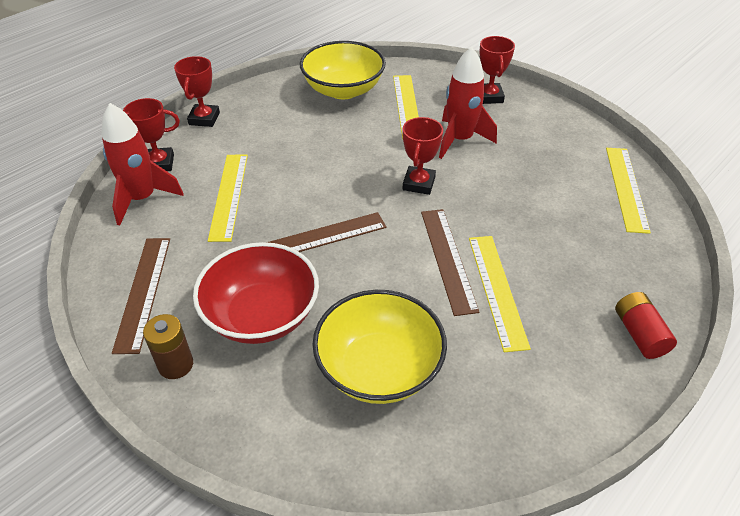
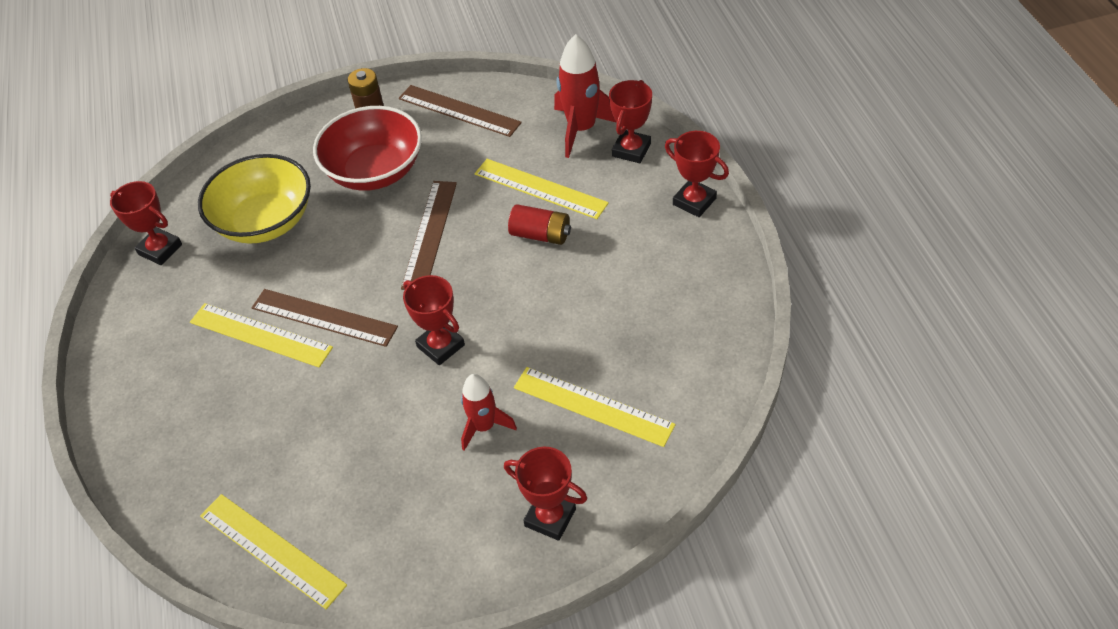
camera: 125 degrees right, 5 degrees up
yellow bowl [300,41,386,99] -> none
red rocket [439,47,497,159] -> red rocket [461,374,517,451], size x0.64
red battery [615,292,677,359] -> red battery moved to [508,204,571,245]
none -> red trophy [110,181,182,265]

